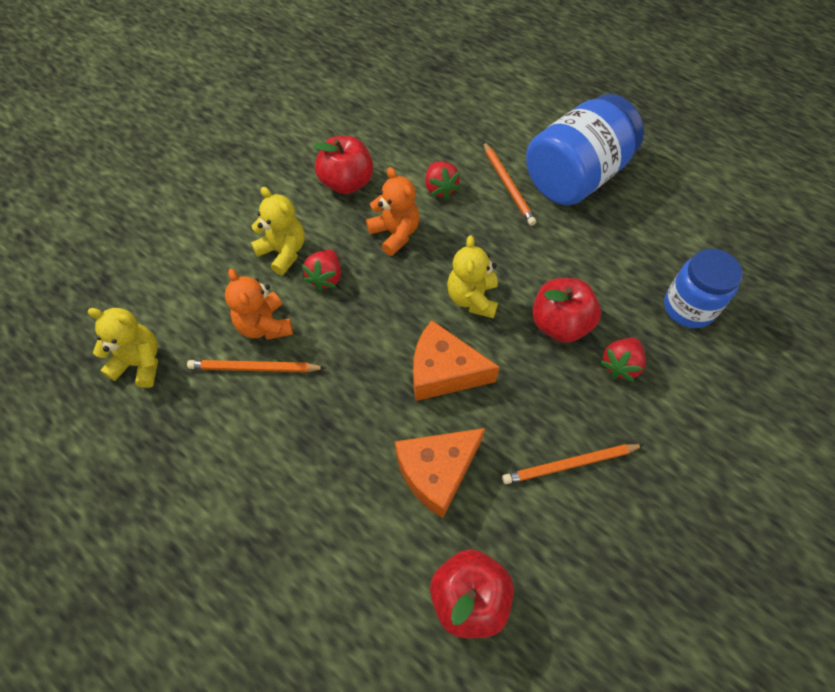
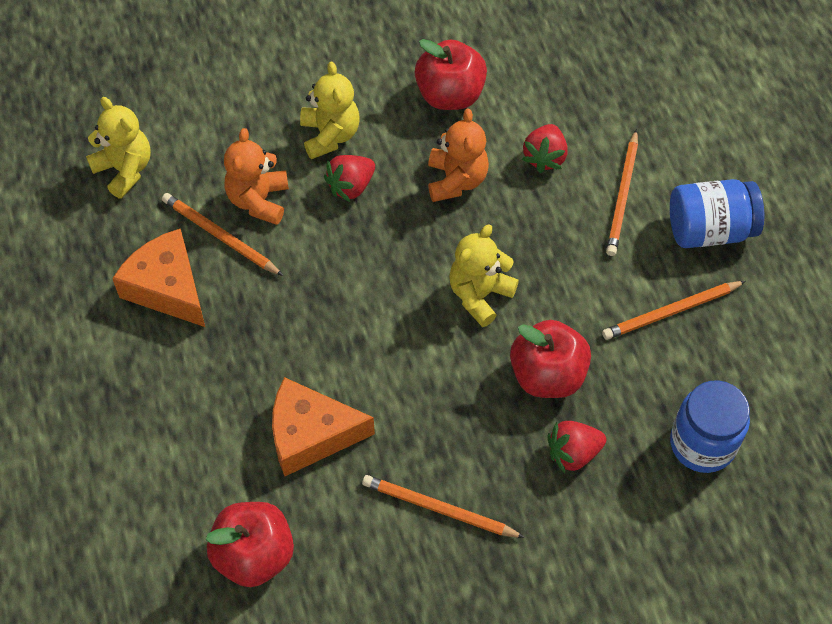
camera: 35 degrees right, 0 degrees up
orange cheese [413,320,500,401] -> orange cheese moved to [112,229,205,327]
blue jar [526,94,644,205] -> blue jar [670,179,764,248], size x0.63
none -> orange pencil [602,281,746,340]

